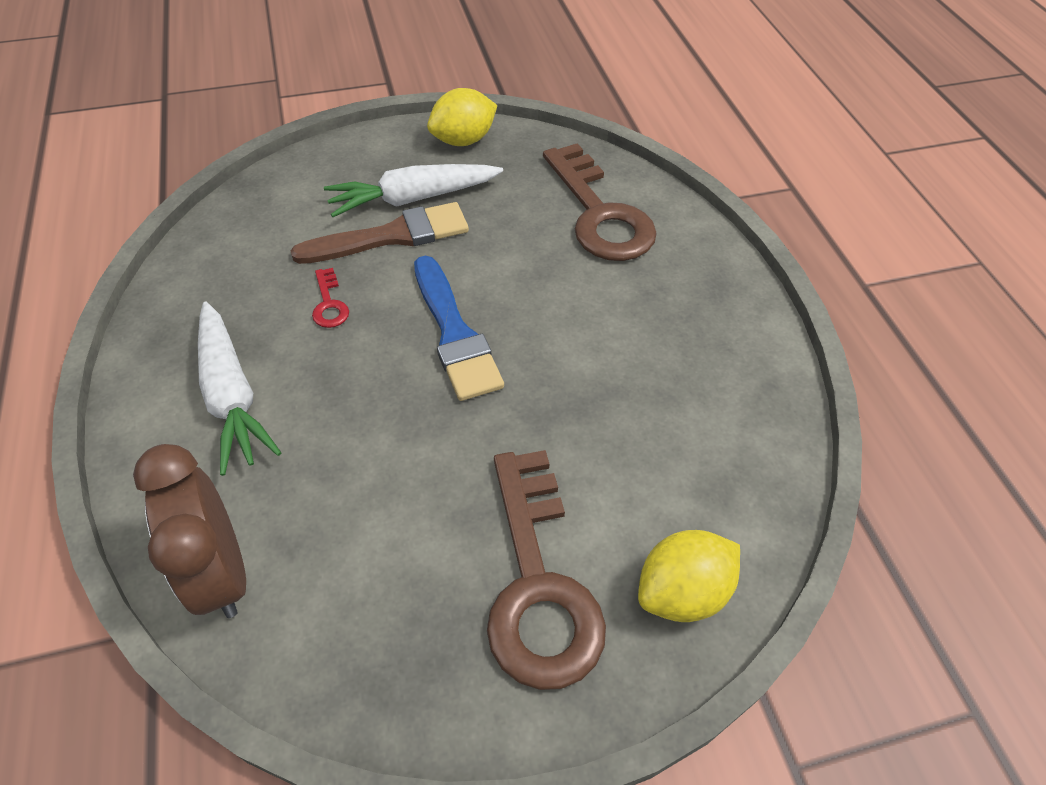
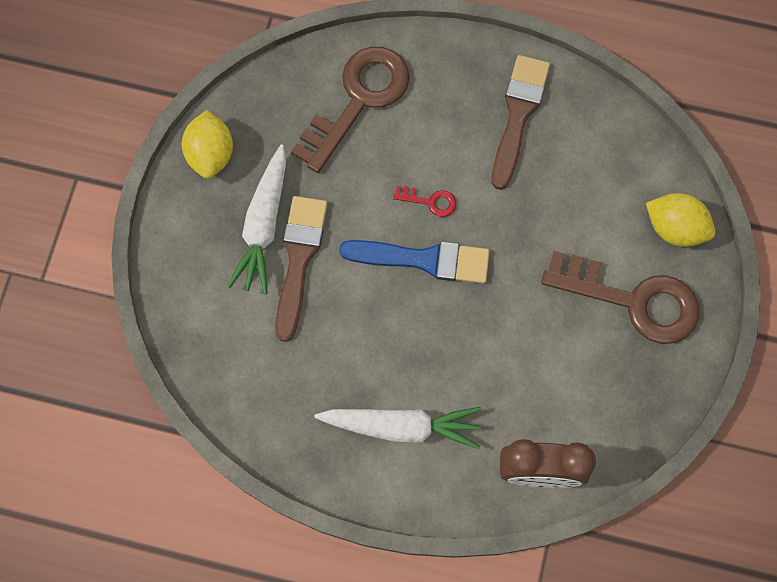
camera: 60 degrees left, 20 degrees up
red key [312,268,349,328] -> red key moved to [393,186,456,217]
brown key [543,143,657,261] -> brown key turned 60 degrees counterclockwise [291,47,410,173]
yellow lemon [638,530,740,622] -> yellow lemon turned 60 degrees counterclockwise [646,193,716,247]
none -> brown brush [492,55,550,190]

